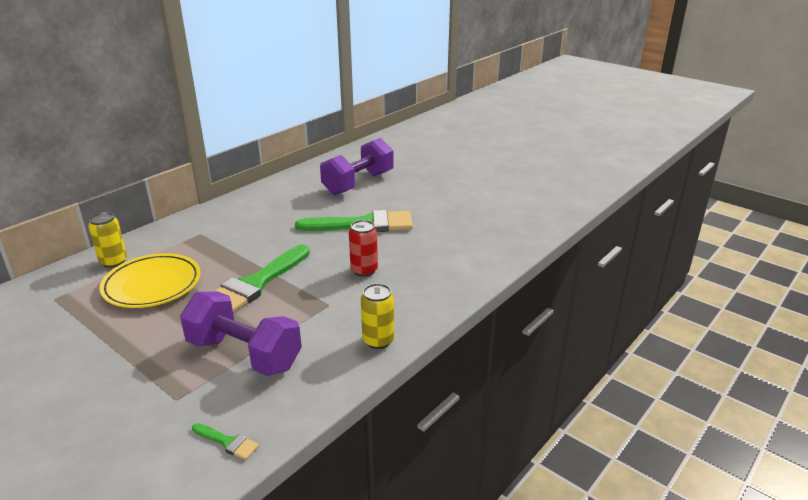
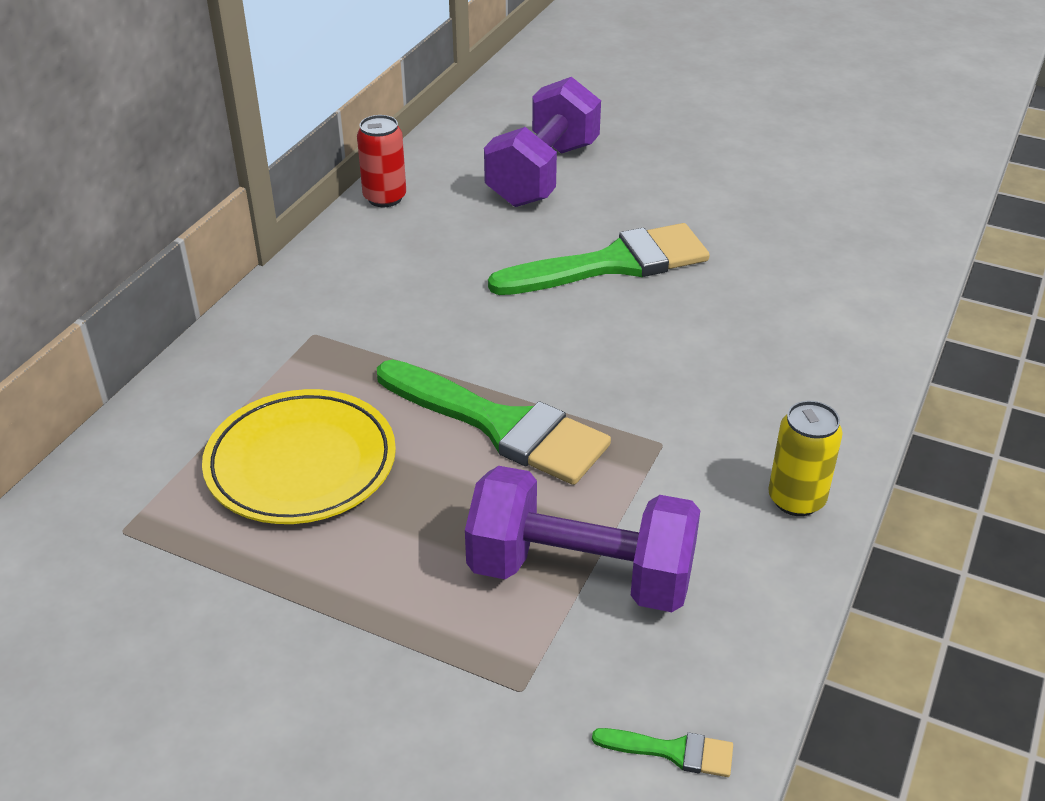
camera: 15 degrees left, 10 degrees up
yellow can [88,212,127,268] -> none
green brush [215,245,310,313] -> green brush turned 75 degrees counterclockwise [377,359,611,485]
red can [349,220,378,277] -> red can moved to [357,115,406,207]

